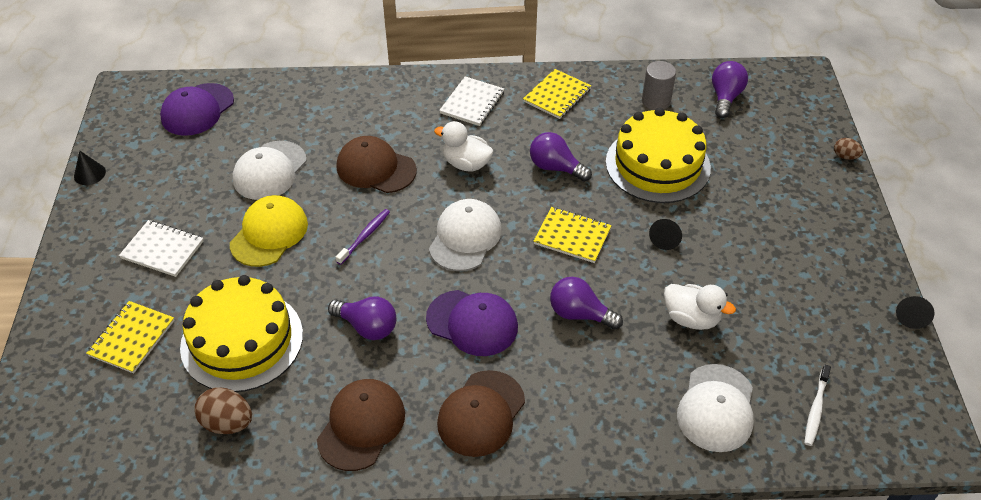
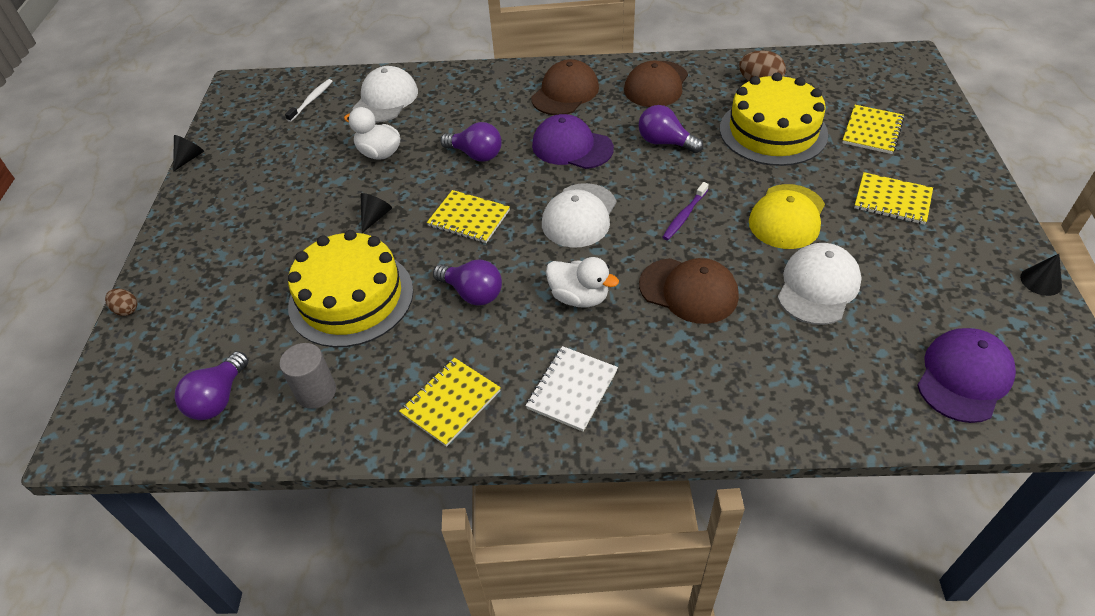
camera: 175 degrees left, 0 degrees up
white notebook [119,220,203,277] -> yellow notebook [854,172,933,225]

